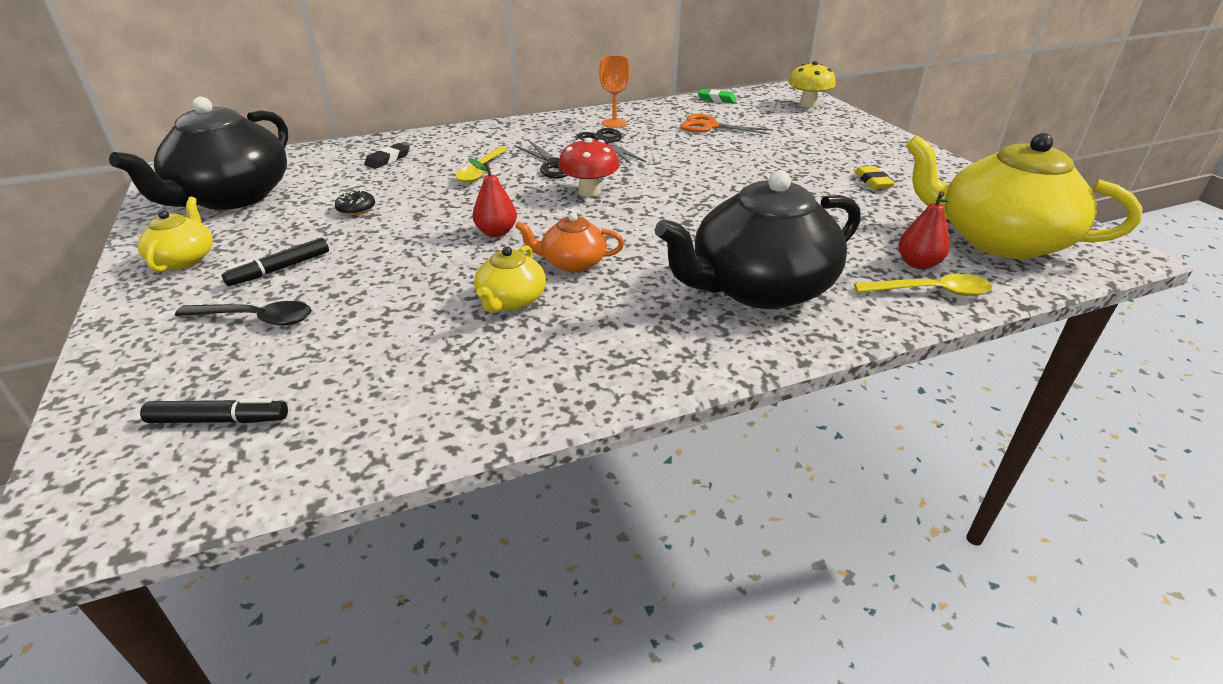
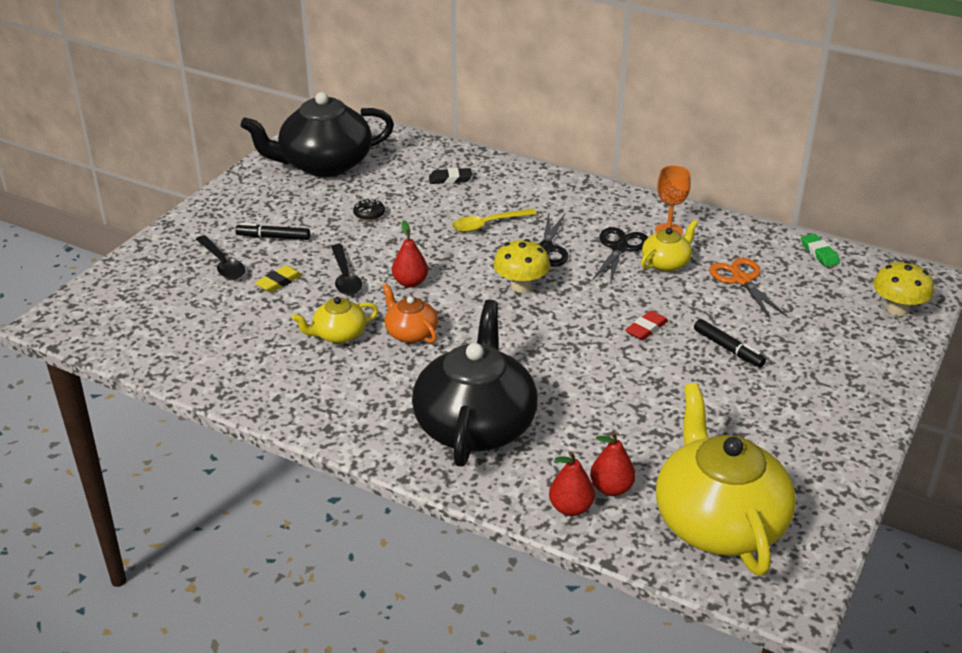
camera: 50 degrees right, 0 degrees up
yellow teapot [137,197,213,272] -> yellow teapot moved to [641,220,698,271]
black marker [140,398,288,423] -> black marker moved to [694,319,766,368]
red mushroom [558,138,620,197] -> yellow mushroom [493,239,550,293]
black teapot [655,170,861,309] -> black teapot turned 75 degrees clockwise [412,300,538,467]
yellow spoon [854,274,992,296] -> red pear [549,451,595,516]
yellow eraser [855,166,895,189] -> yellow eraser moved to [255,265,302,293]
none -> black spoon [331,244,362,295]
none -> red eraser [625,311,668,341]

